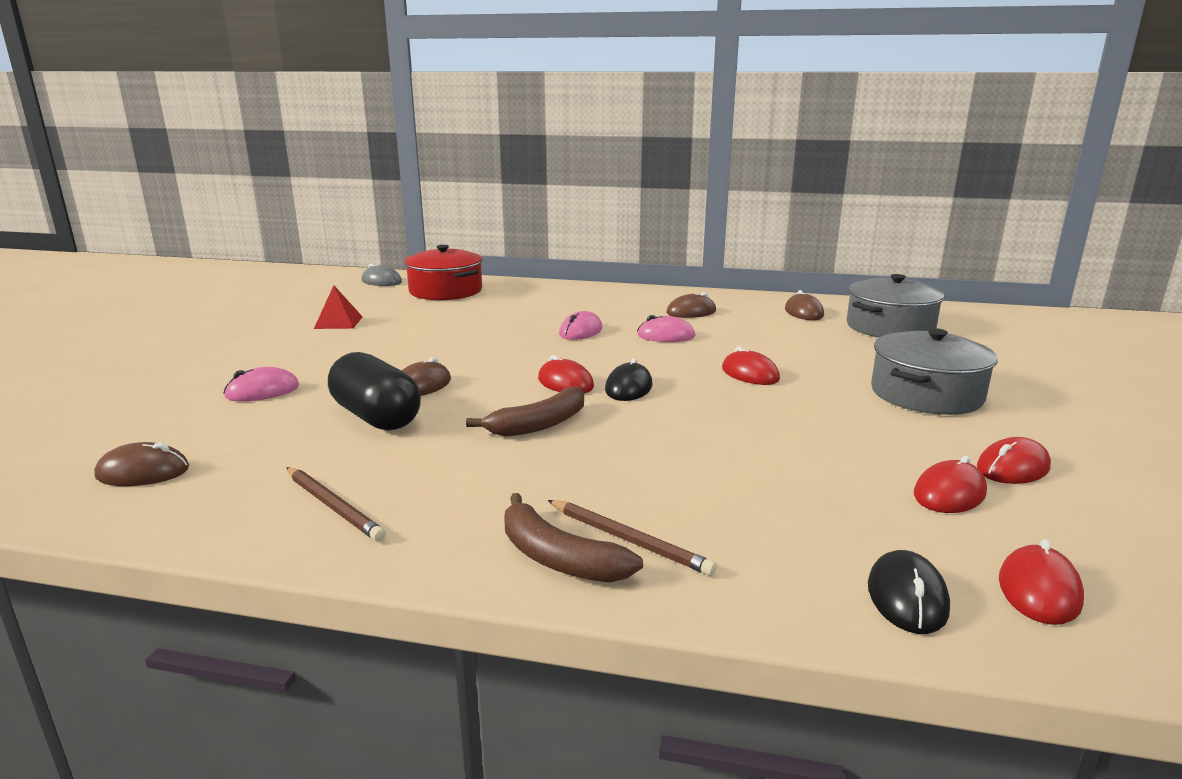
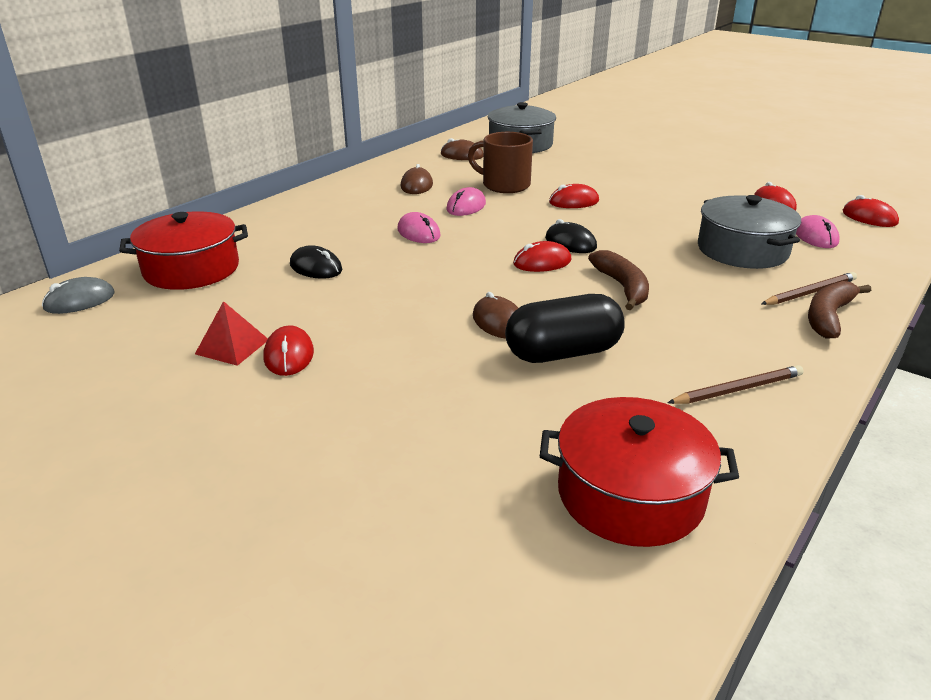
camera: 65 degrees left, 10 degrees up
brown mouse [94,442,189,486] -> red pot [540,397,739,547]
pink mouse [223,367,299,402] -> pink mouse moved to [796,215,840,248]
brown banana [504,493,643,583] -> brown banana turned 150 degrees clockwise [808,281,871,339]
black mouse [868,550,950,634] -> black mouse moved to [290,245,343,279]
grey pot [871,328,997,415] -> grey pot moved to [698,195,801,269]
red mouse [977,437,1051,484] -> red mouse moved to [264,325,314,376]
none -> brown mug [468,132,533,193]

